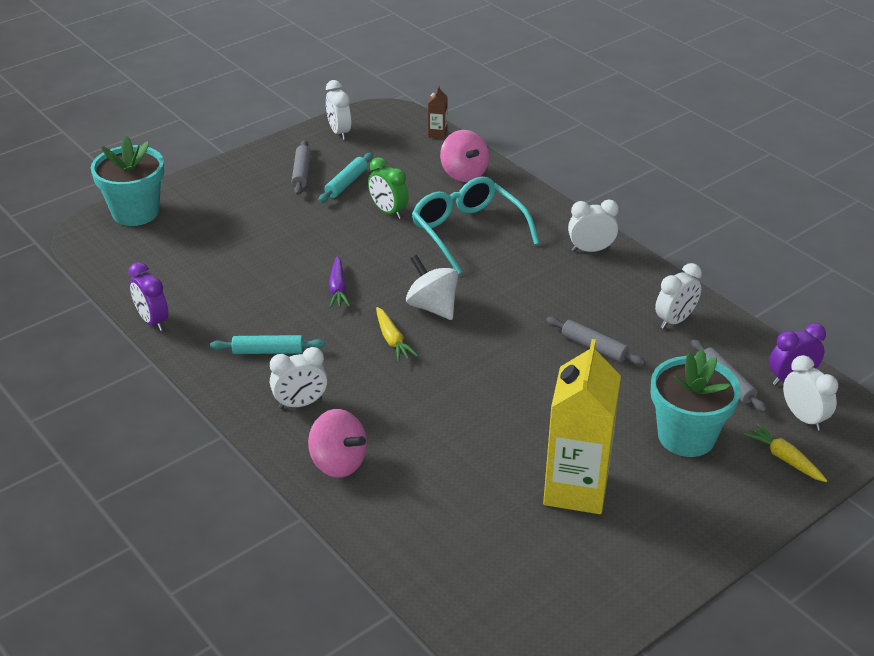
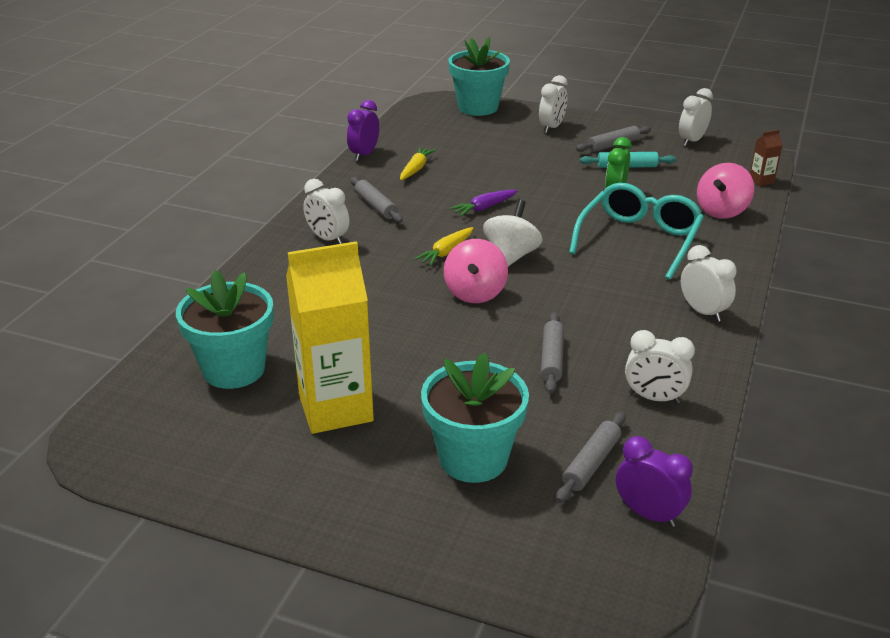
camera: 60 degrees right, 5 degrees down
turquoise rolling pin [210,335,325,354] -> grey rolling pin [351,177,403,223]
pink spinning top [308,409,367,478] -> pink spinning top moved to [444,239,508,303]
yellow carrot [744,424,827,482] -> yellow carrot moved to [400,147,436,180]
white clock [783,355,838,431] -> white clock moved to [539,75,568,133]
none -> turquoise flower pot [176,270,274,389]

